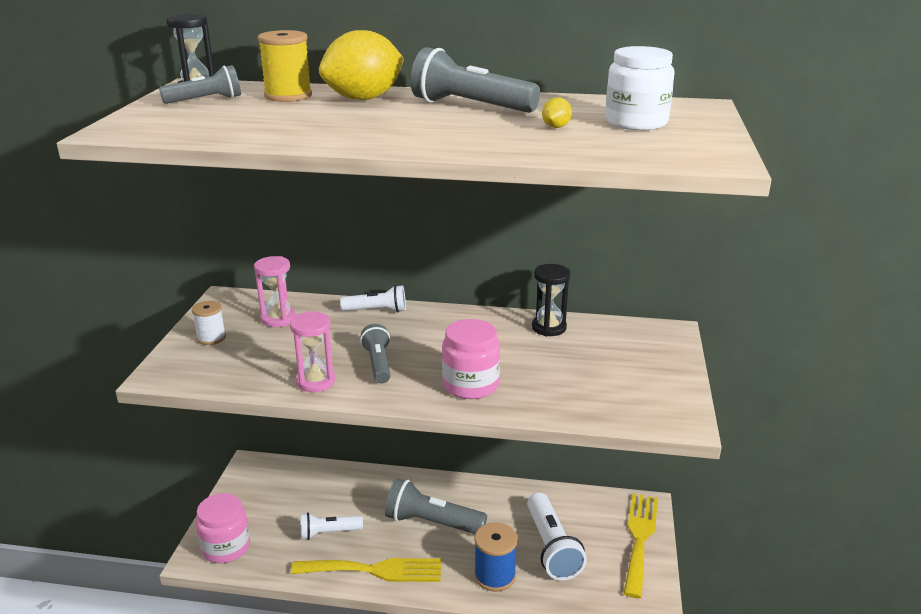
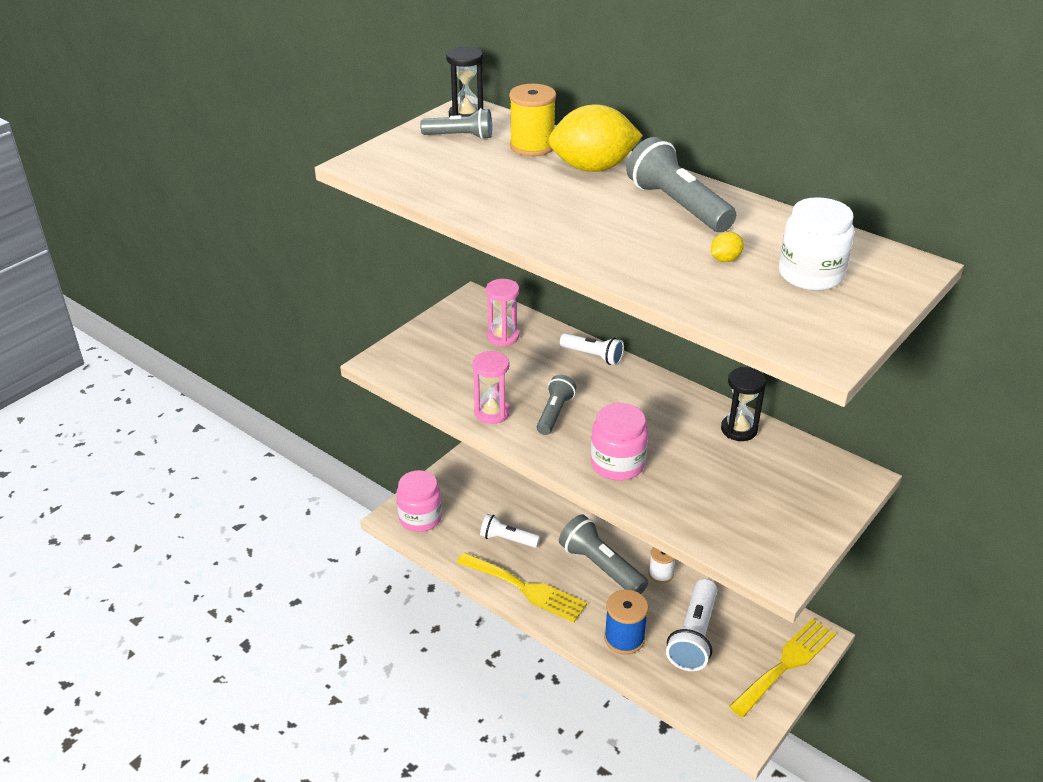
camera: 30 degrees right, 10 degrees up
white spool [192,301,226,345] -> white spool moved to [649,547,675,583]

